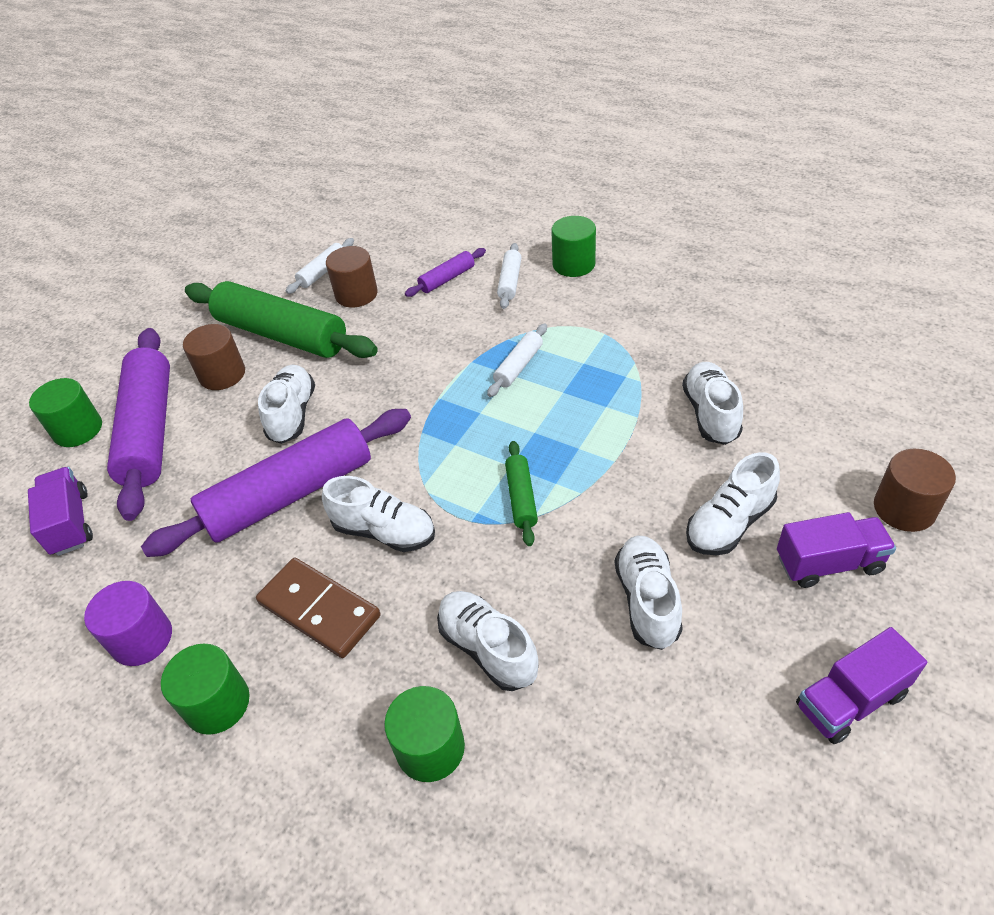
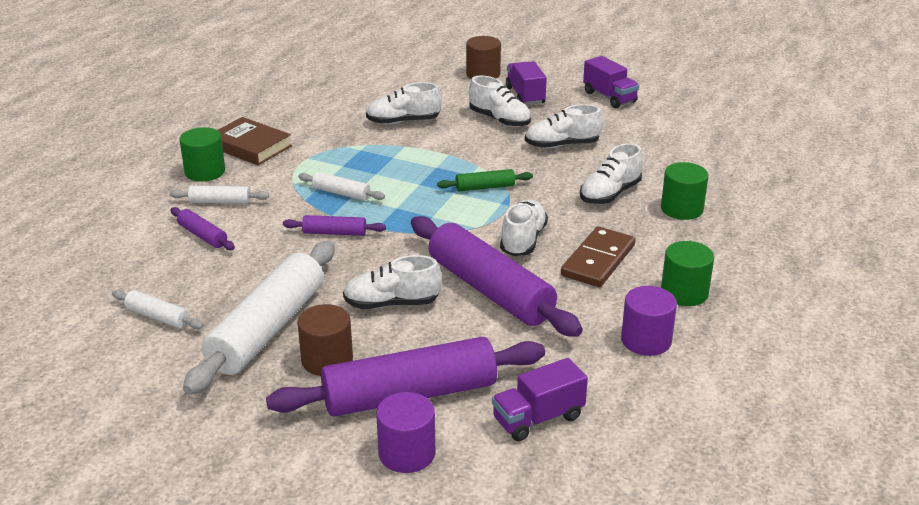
camera: 100 degrees left, 15 degrees down
green cylinder [29,378,102,447] -> purple cylinder [376,392,436,473]
green rolling pin [185,281,378,358] -> white rolling pin [183,241,335,395]
brown cylinder [326,246,378,307] -> none
none -> brown book [217,117,292,165]
none -> purple rolling pin [283,215,386,236]

